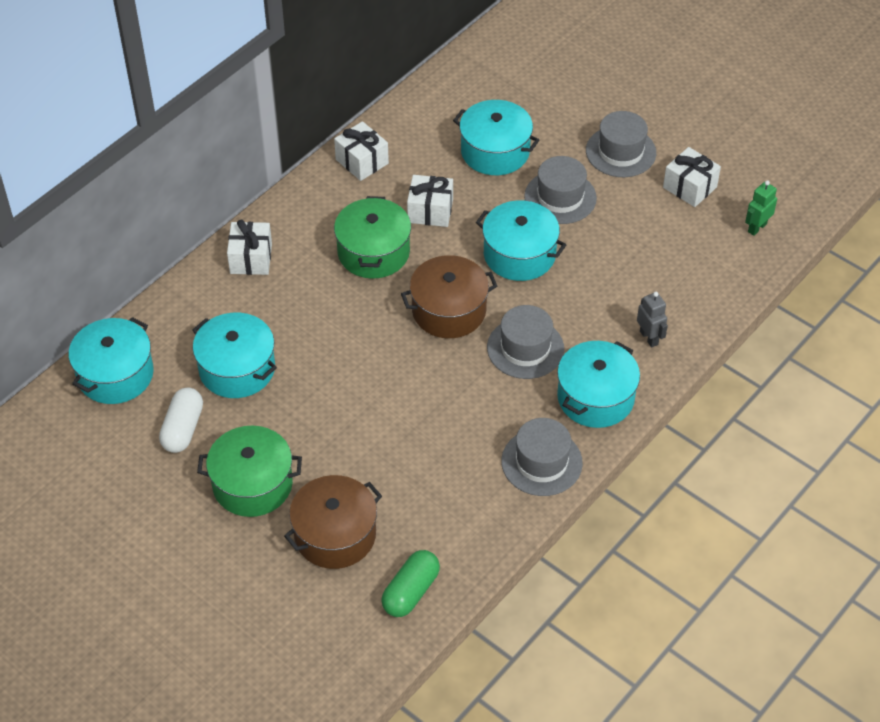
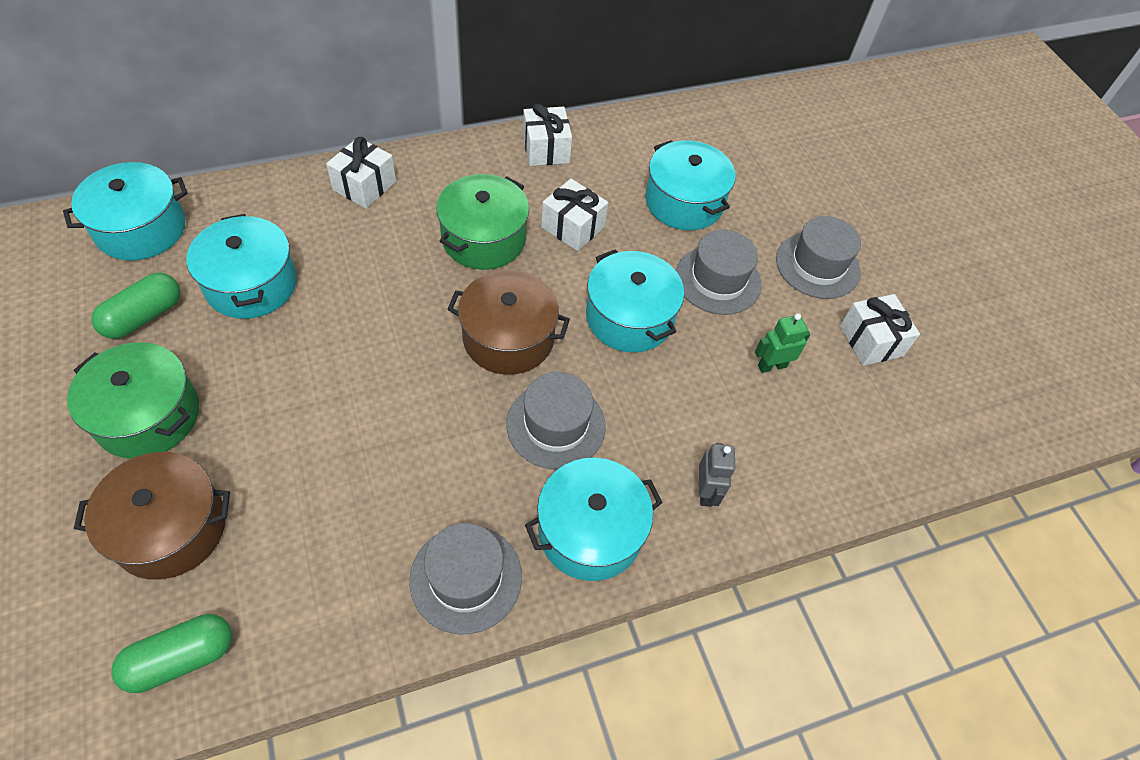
camera: 25 degrees right, 5 degrees up
white capsule [159,387,203,453] -> green capsule [91,273,180,339]
green robot [745,180,777,236] -> green robot moved to [755,313,810,373]

